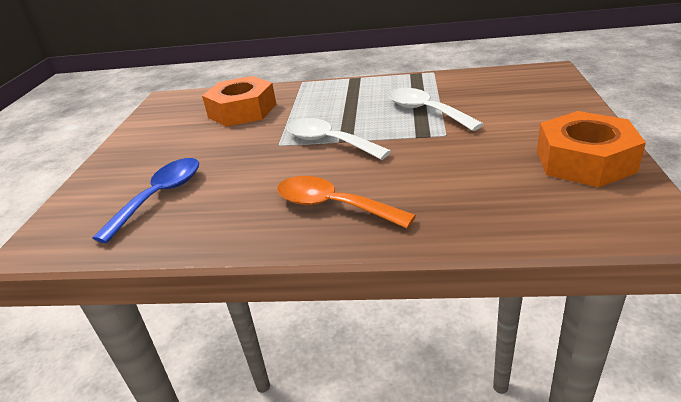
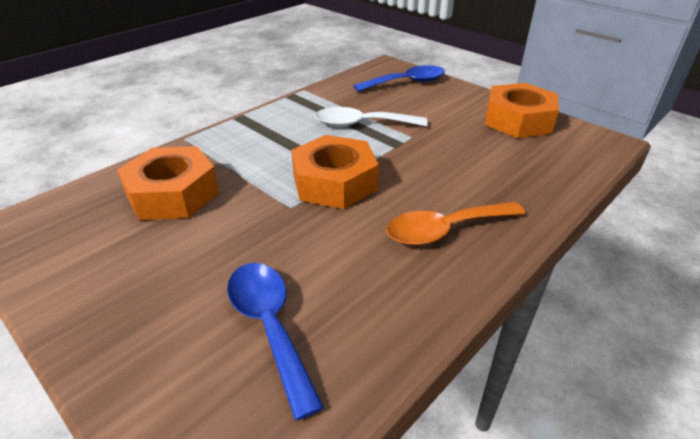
camera: 55 degrees left, 5 degrees up
white spoon [287,118,391,160] -> orange nut [291,135,379,209]
none -> blue spoon [353,65,445,92]

